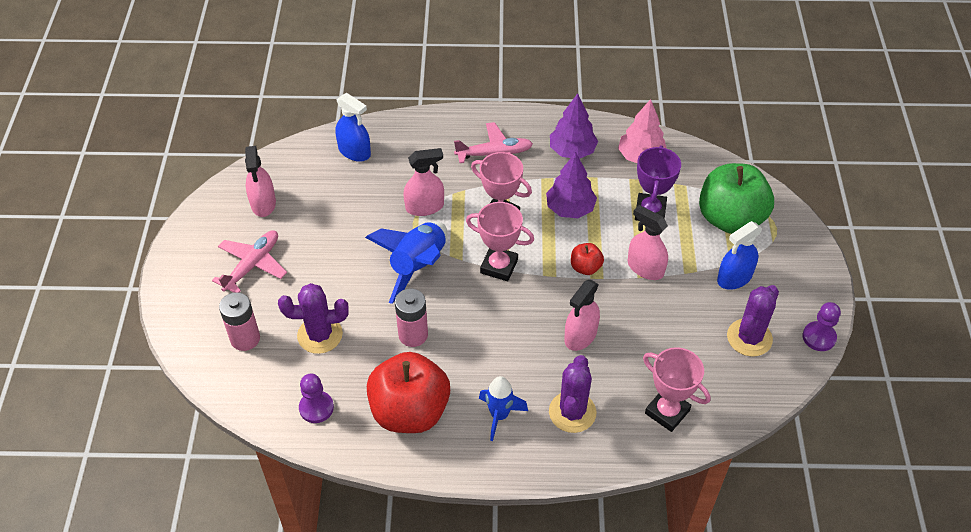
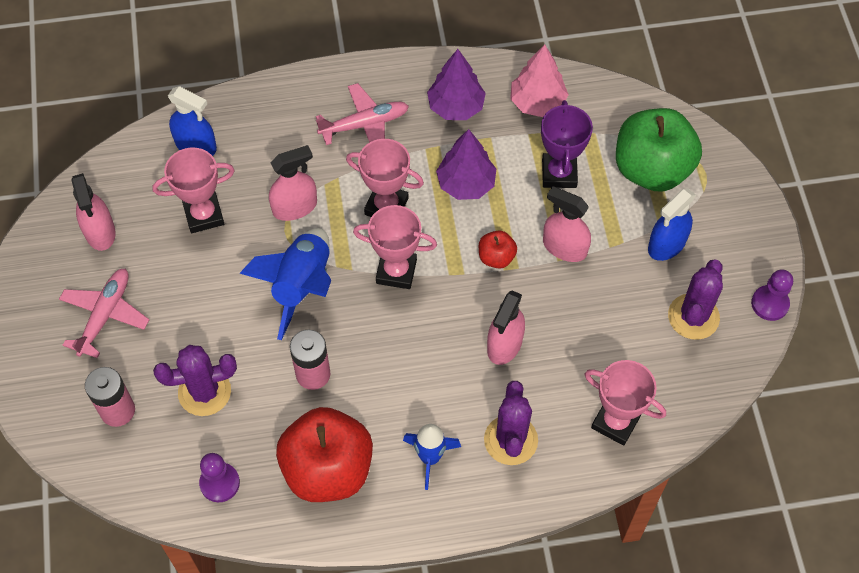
camera: 10 degrees left, 10 degrees up
none -> pink trophy [153,148,235,233]

